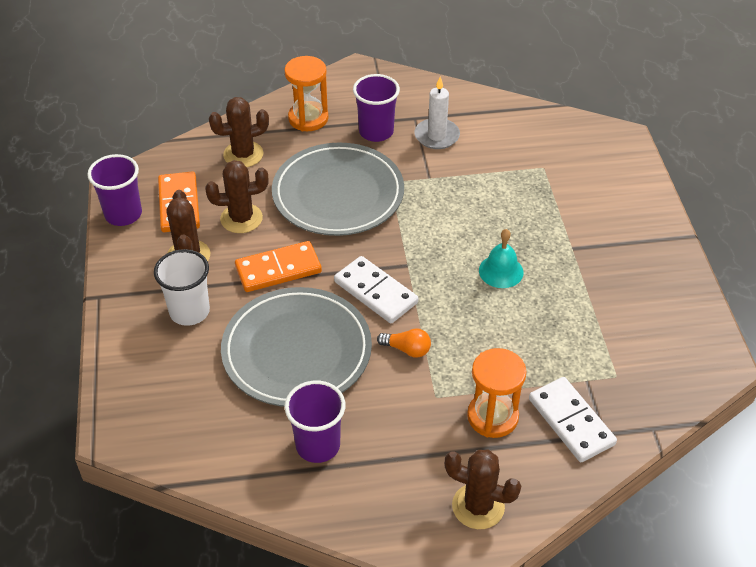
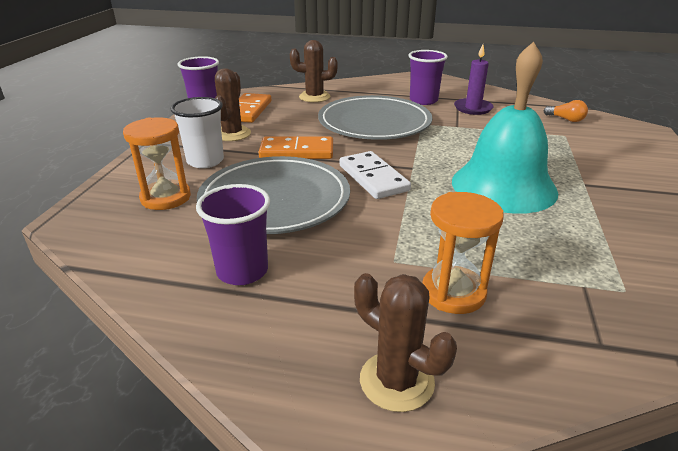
camera: 20 degrees right, 15 degrees down
brown cactus [205,160,269,233] -> none
orange hourglass [284,56,329,131] -> orange hourglass moved to [123,117,191,210]
orange light bulb [377,328,431,358] -> orange light bulb moved to [544,100,588,122]
white candle [415,77,460,149] -> purple candle [454,44,494,115]
turquoise bell [479,229,524,288] -> turquoise bell [452,41,558,214], size x2.26
white domino [529,377,617,462] -> none

